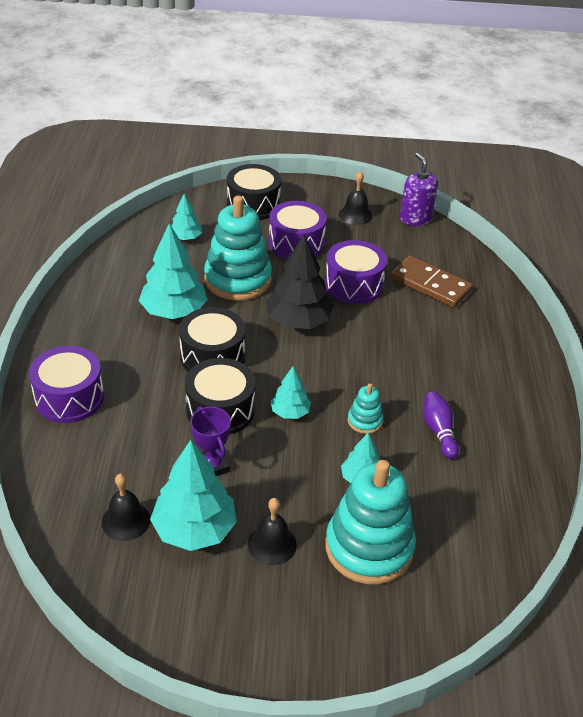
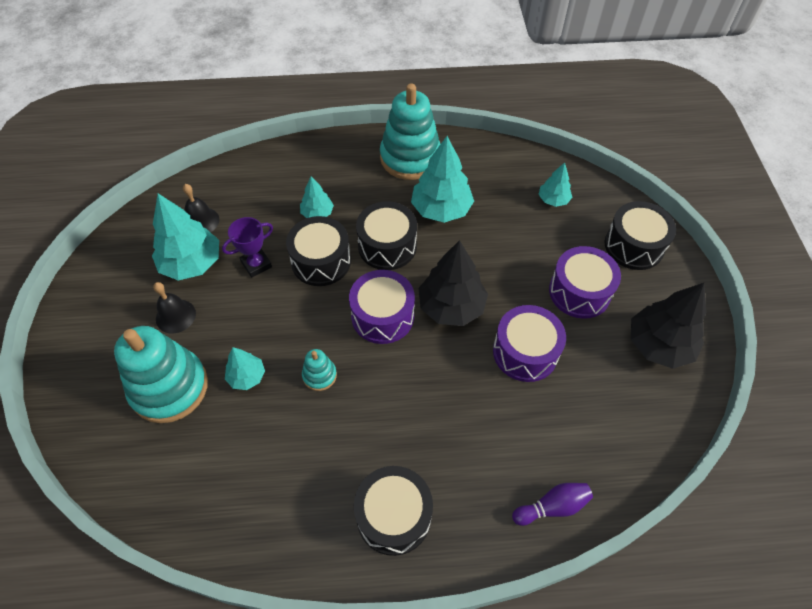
camera: 85 degrees right, 15 degrees up
purple drum [29,346,104,423] -> purple drum moved to [349,270,415,344]
turquoise stacking toy [204,195,272,300] -> turquoise stacking toy moved to [380,84,440,180]
turquoise tree [270,366,311,419] -> turquoise tree moved to [300,176,334,218]
black bell [339,171,372,225] -> black tree [631,283,707,369]
brown domino [390,256,473,308] -> none
purple soap dispenser [400,153,438,226] -> none
purple bowling pin [423,391,459,459] -> purple bowling pin moved to [512,483,593,526]
none -> black drum [354,466,433,556]

